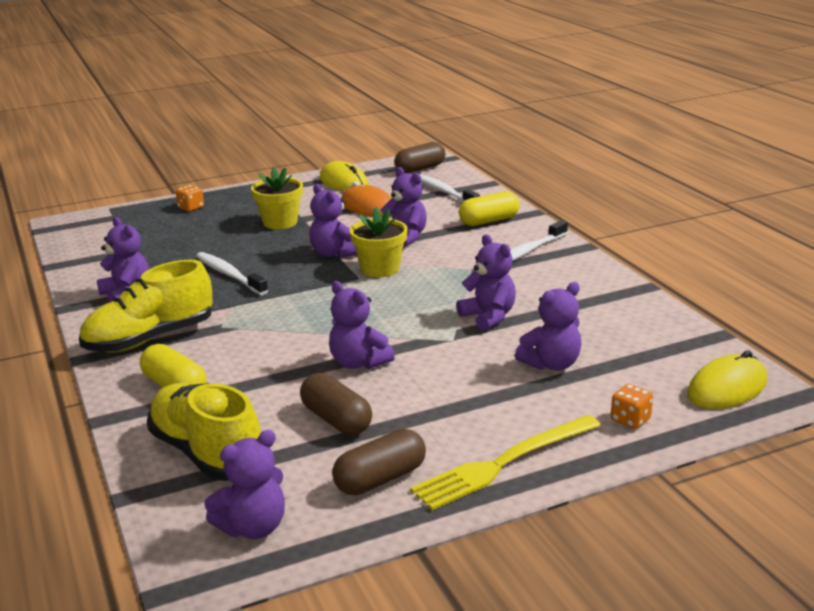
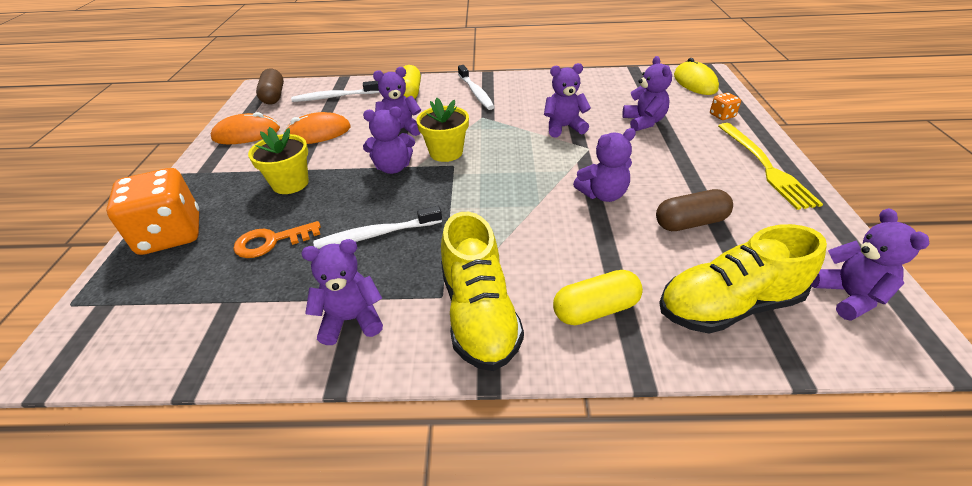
camera: 65 degrees left, 15 degrees up
orange dice [176,185,204,212] -> orange dice [106,168,199,255], size x2.34
yellow mouse [320,161,369,191] -> orange mouse [211,112,280,144]
brown capsule [332,429,426,495] -> none
none -> orange key [233,221,321,258]

